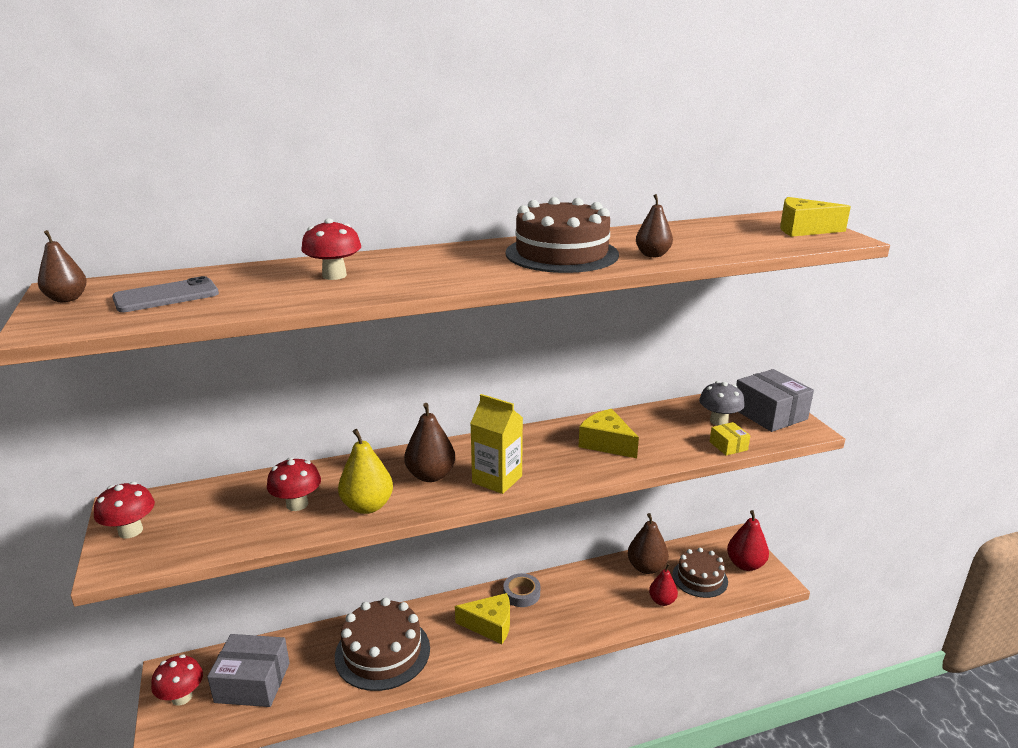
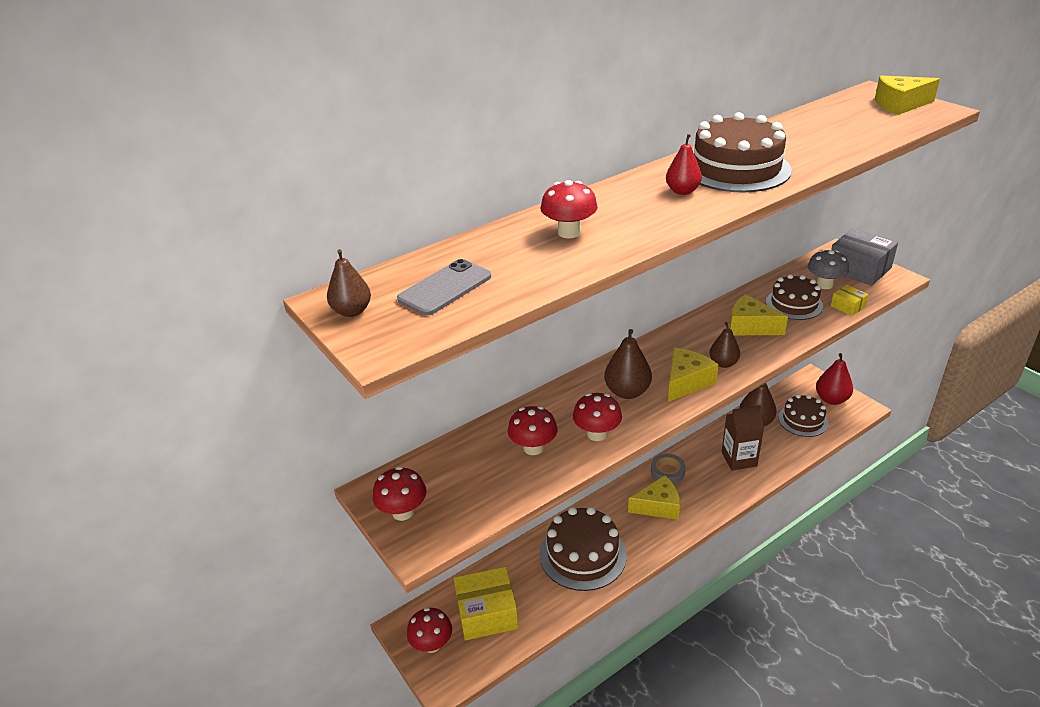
camera: 15 degrees left, 10 degrees up
grey box [207,634,290,707] -> yellow box [454,567,518,640]
yellow pear [338,429,393,514] -> red mushroom [573,393,622,441]
yellow carton [470,394,523,494] -> yellow cheese [668,348,719,402]
brown pear [636,194,673,257] -> brown pear moved to [709,322,740,368]
red pear [649,564,678,606] -> red pear moved to [666,134,702,195]
none -> brown carton [722,405,764,471]
none -> brown cake [766,274,823,320]

